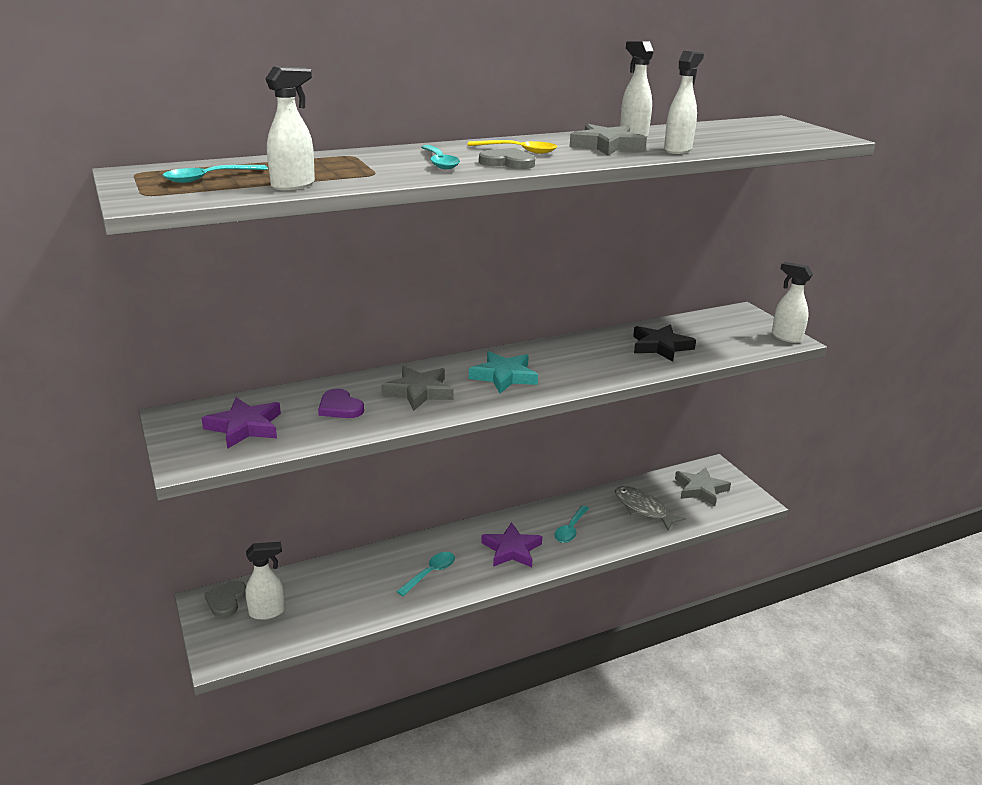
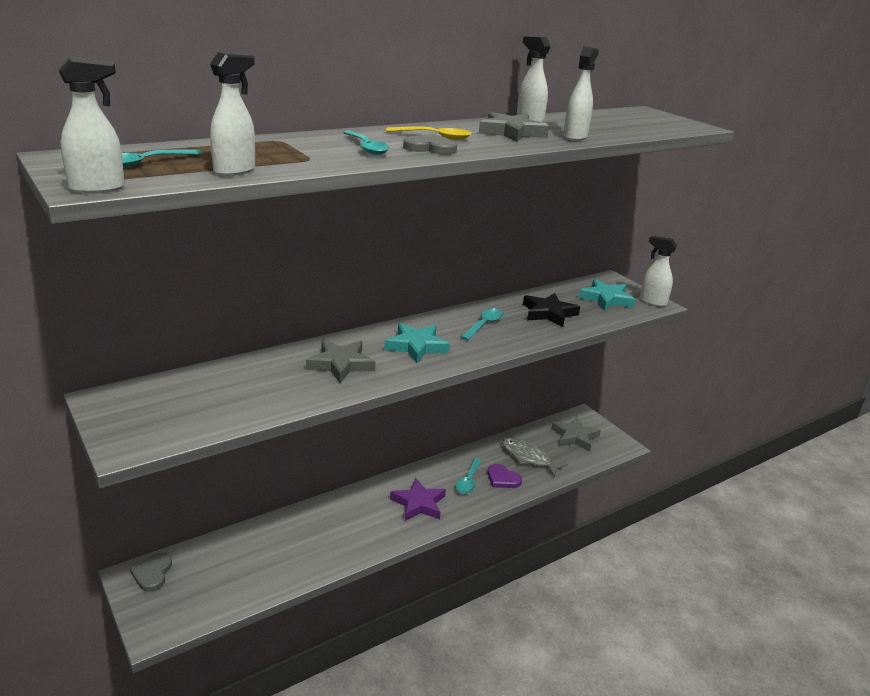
camera: 10 degrees left, 0 degrees up
purple star [202,397,281,449] -> none
white spray bottle [245,542,285,620] -> white spray bottle moved to [58,56,125,194]
purple heart [318,389,364,418] -> purple heart moved to [488,464,522,488]
turquoise spoon [396,552,455,596] -> turquoise spoon moved to [461,309,503,340]
none -> turquoise star [579,279,636,311]

